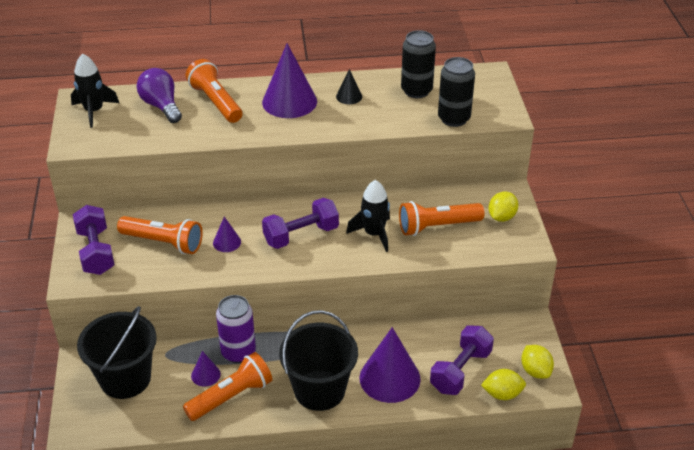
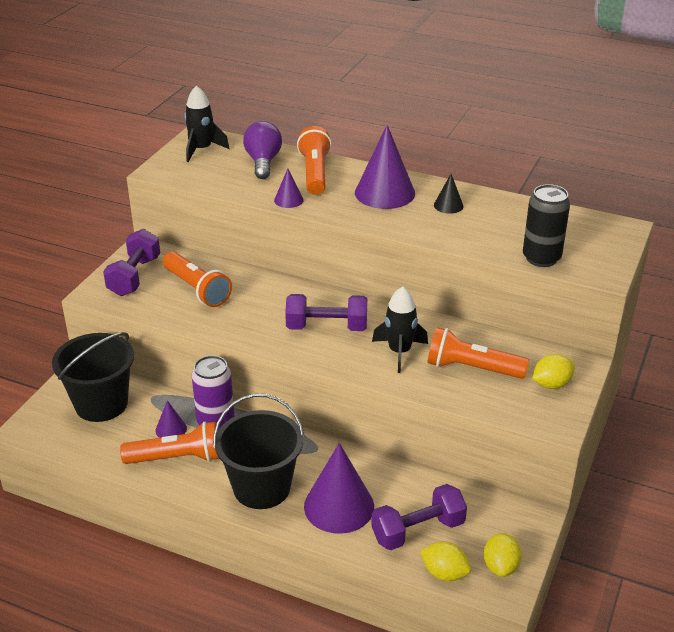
camera: 30 degrees right, 5 degrees down
purple cone [213,217,241,252] -> purple cone moved to [274,168,304,208]
black can [401,30,436,98] -> none

